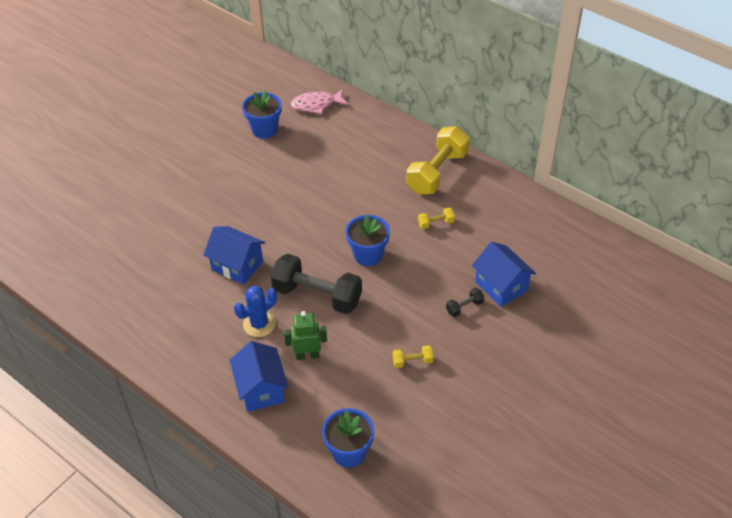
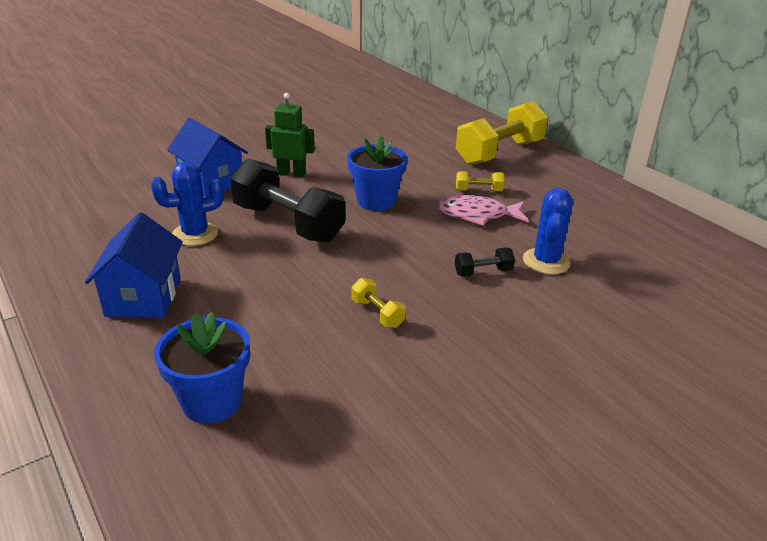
camera: 15 degrees right, 15 degrees down
blue flower pot [242,90,282,139] -> none
green robot [284,311,327,360] -> green robot moved to [265,93,315,177]
pink fish [290,89,348,114] -> pink fish moved to [437,195,529,226]
yellow dumbbell [393,345,433,368] -> yellow dumbbell turned 45 degrees clockwise [352,278,406,328]
blue house [472,242,536,307] -> blue cactus [523,188,573,275]

